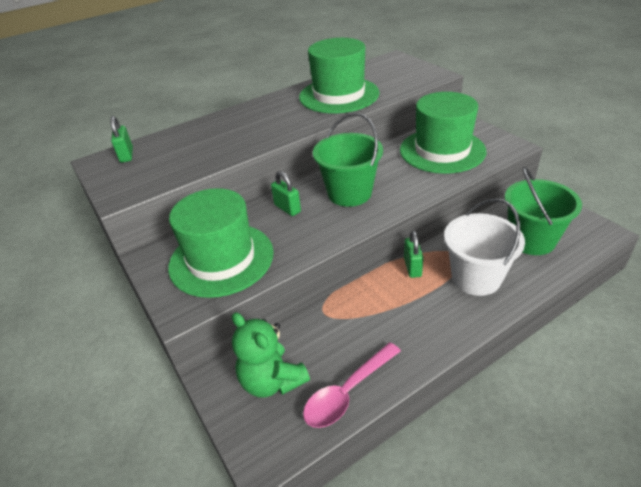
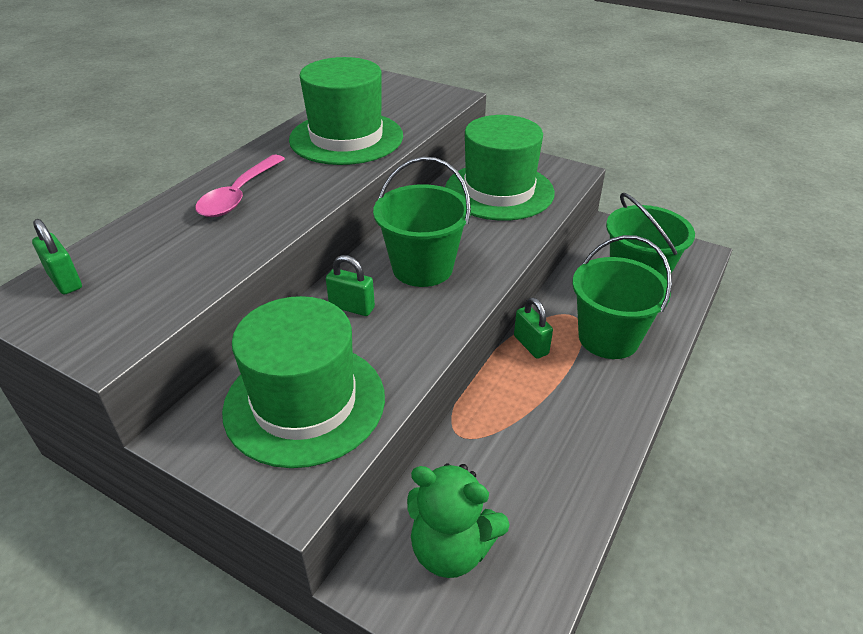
camera: 30 degrees left, 0 degrees up
pink spoon [303,342,401,428] -> pink spoon moved to [195,155,285,217]
white bucket [444,198,525,296] -> green bucket [572,235,672,359]

